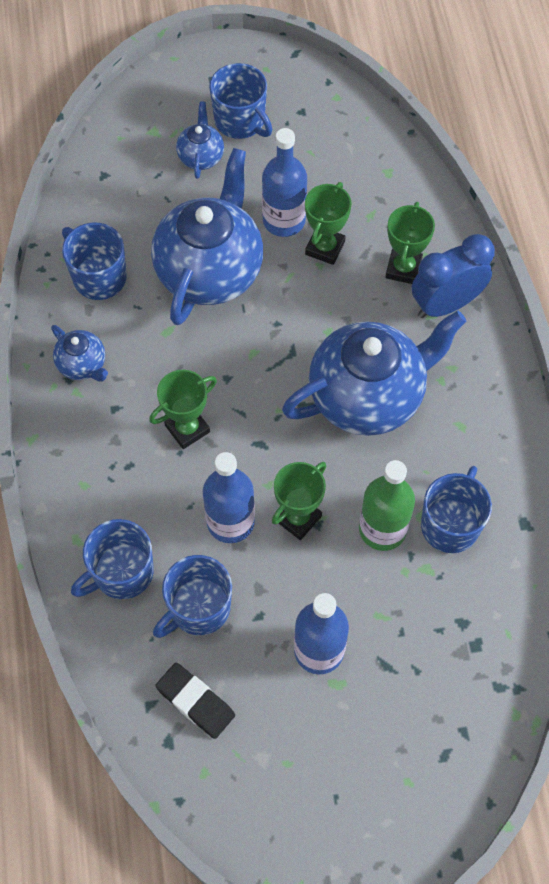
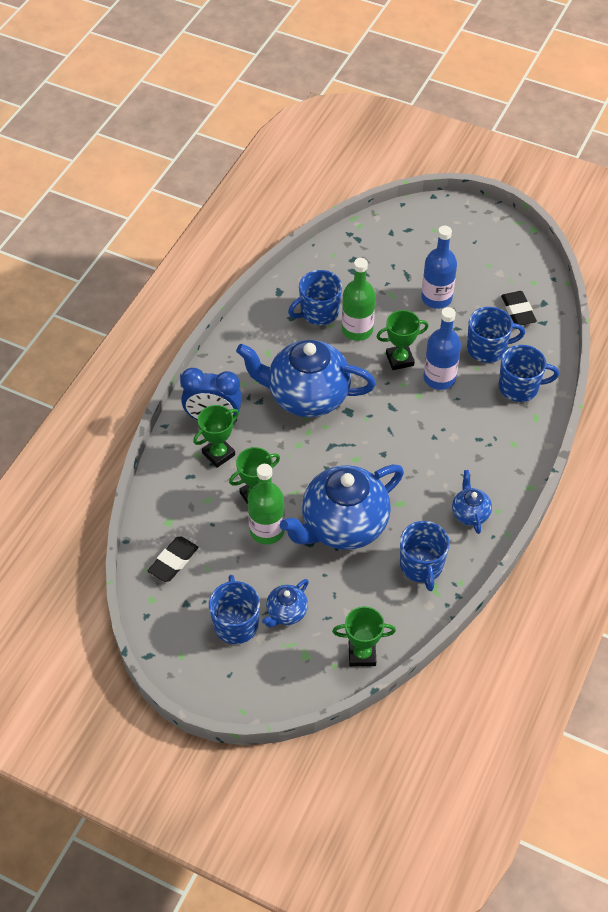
camera: 145 degrees left, 10 degrees down
green trophy [149,370,217,449] -> green trophy moved to [332,606,396,666]
blue bottle [262,128,307,237] -> green bottle [248,464,285,544]
none -> black eraser [148,537,199,582]

